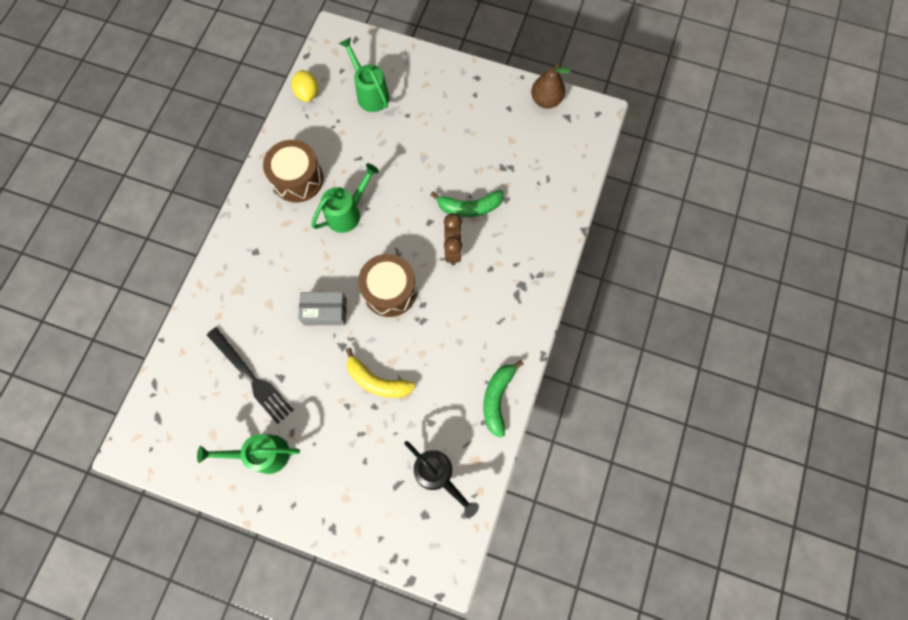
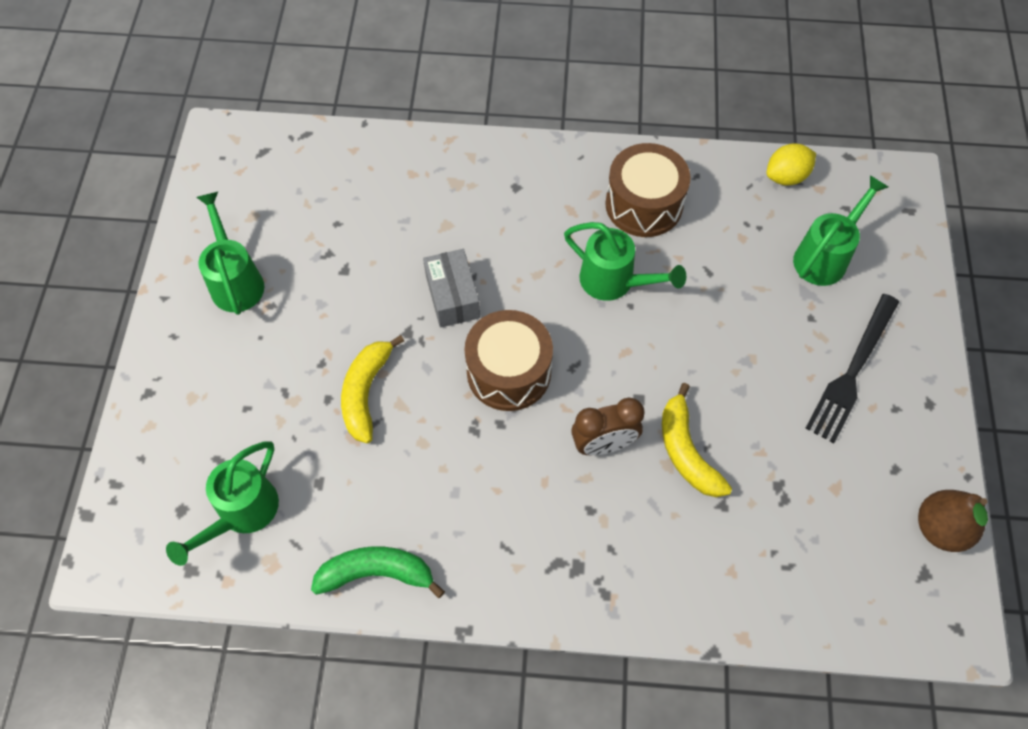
camera: 75 degrees right, 10 degrees down
black fork [207,327,293,424] -> black fork moved to [805,294,899,443]
black watering can [404,441,479,518] -> green watering can [166,441,279,566]
green banana [431,190,504,217] -> yellow banana [662,383,732,497]

